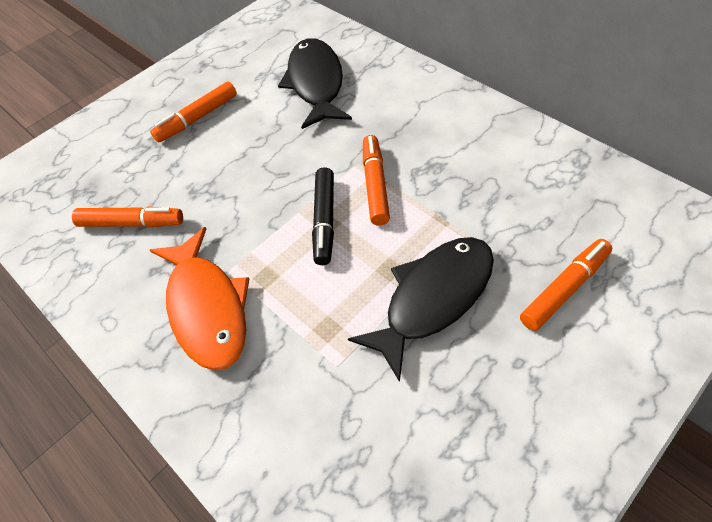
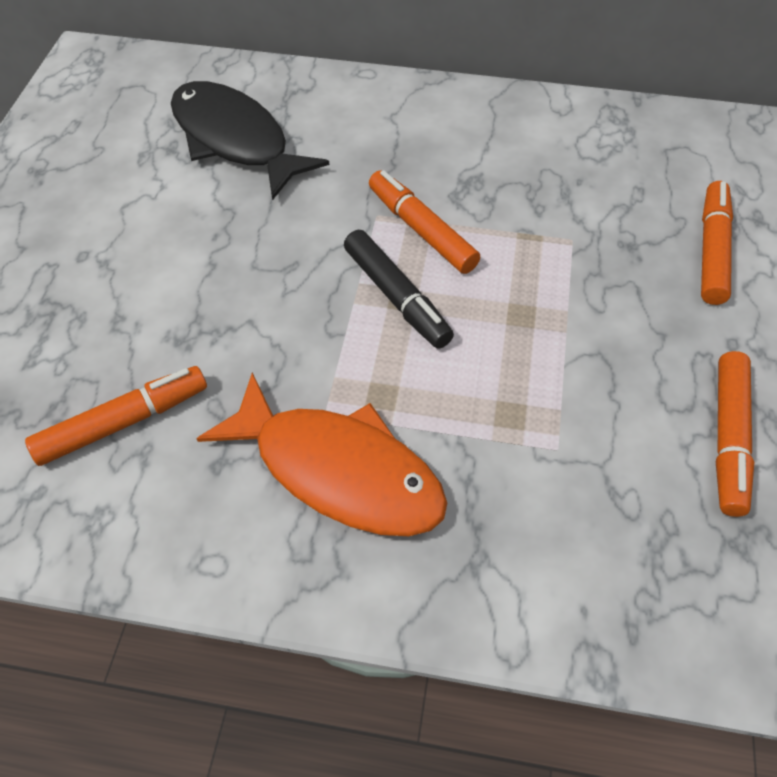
camera: 40 degrees left, 0 degrees up
orange marker [150,81,237,143] -> orange marker moved to [716,351,754,517]
black fish [348,237,494,382] -> none

